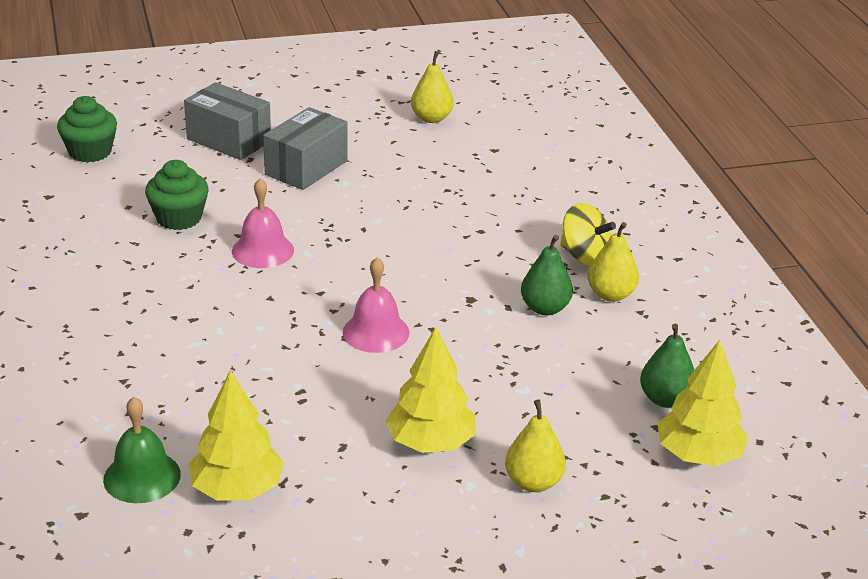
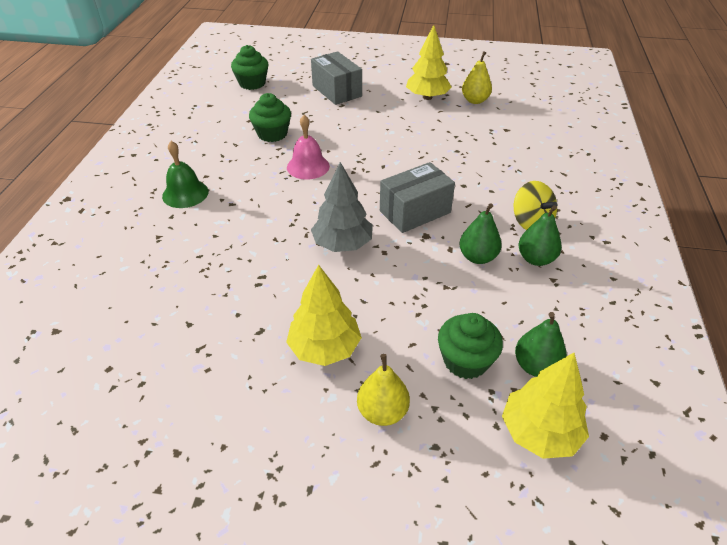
camera: 25 degrees right, 10 degrees up
green bell [103,397,181,503] -> green bell moved to [162,141,209,208]
yellow tree [189,370,284,501] -> yellow tree moved to [406,25,452,100]
grey box [263,107,348,190] -> grey box moved to [380,162,455,233]
pink bell [343,257,409,353] -> grey tree [311,162,373,252]
yellow pear [587,222,639,302] -> green pear [519,205,562,266]
none -> green cupcake [438,313,503,379]

